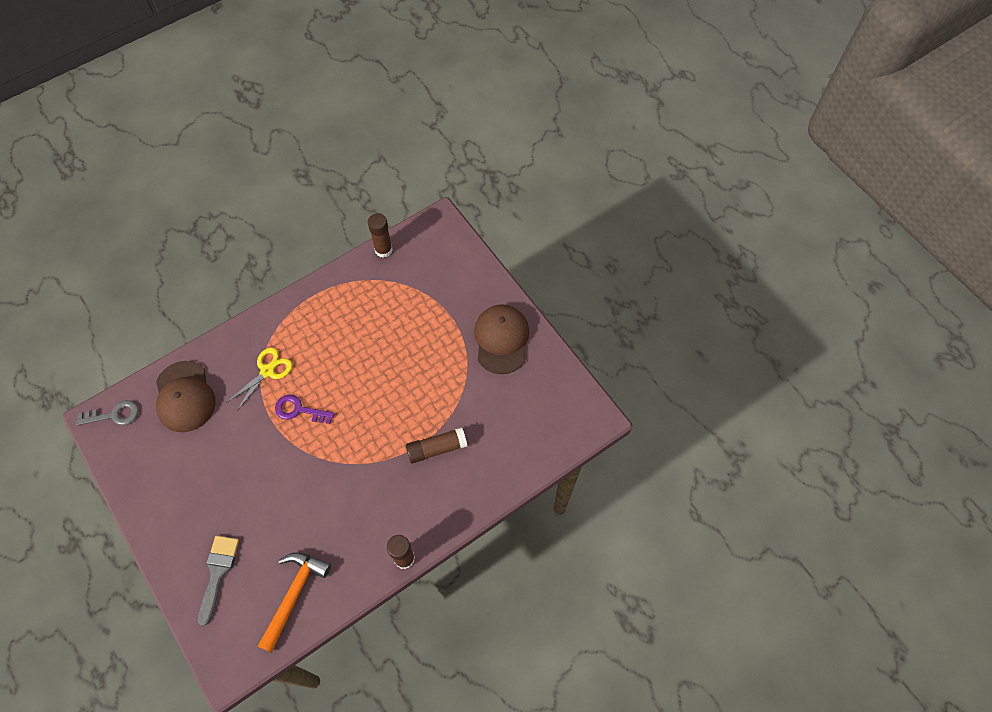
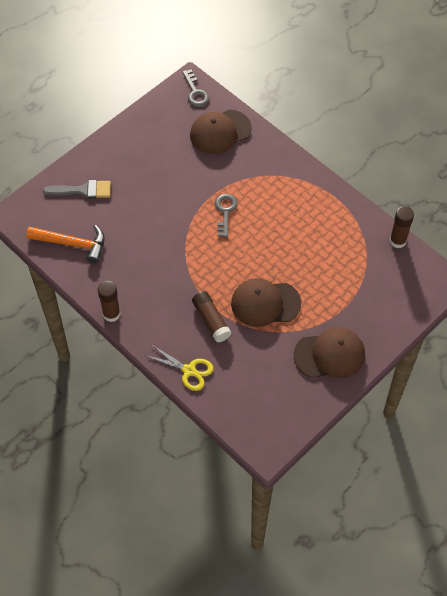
camera: 80 degrees right, 5 degrees down
yellow scissors [226,348,292,411] -> yellow scissors moved to [147,345,214,391]
purple key [275,395,335,424] -> grey key [215,194,238,238]
none -> brown cap [231,278,301,327]

